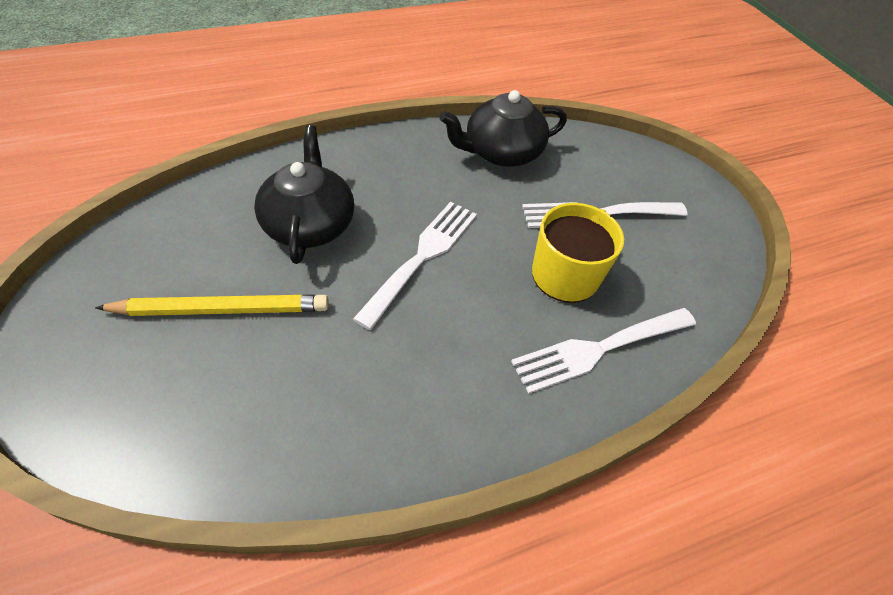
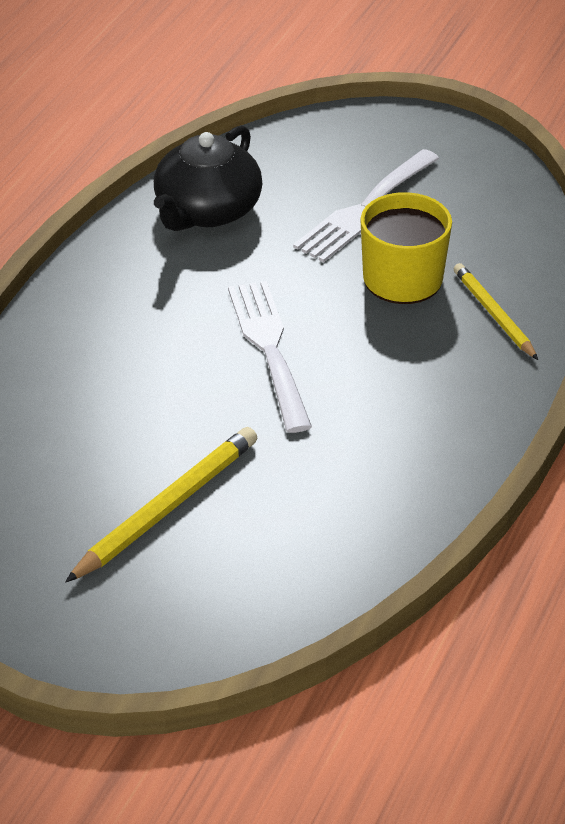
camera: 40 degrees left, 10 degrees down
black teapot [254,125,354,264] -> none
white fork [511,308,696,394] -> yellow pencil [454,263,538,360]

